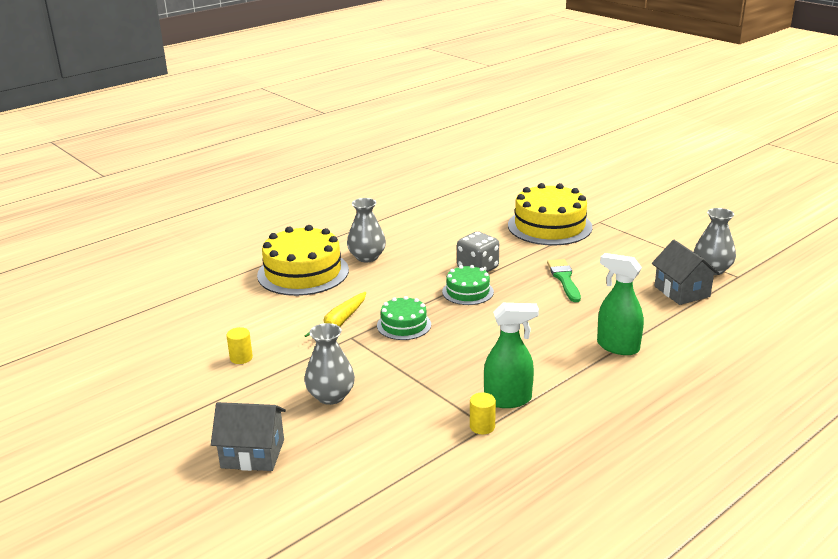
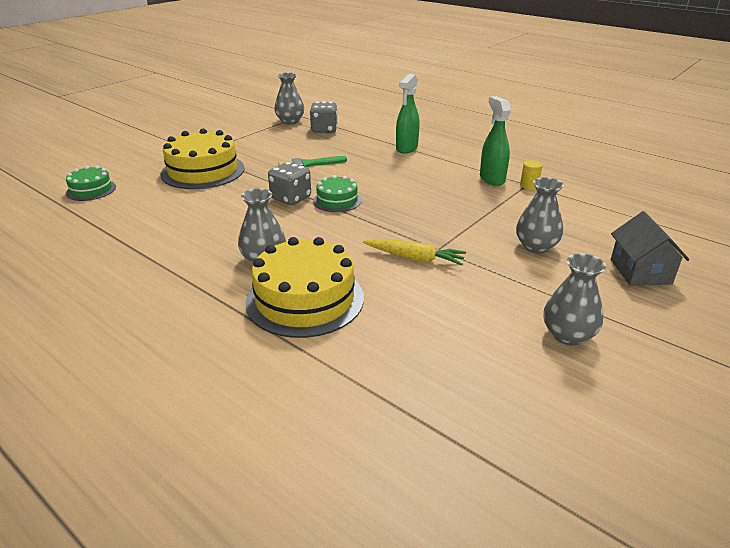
camera: 100 degrees left, 5 degrees up
yellow cylinder [226,327,253,364] -> none
green cake [377,296,431,340] -> green cake moved to [66,166,116,201]
grey house [652,240,720,305] -> grey dice [310,101,338,133]
none -> grey vase [544,253,606,345]

